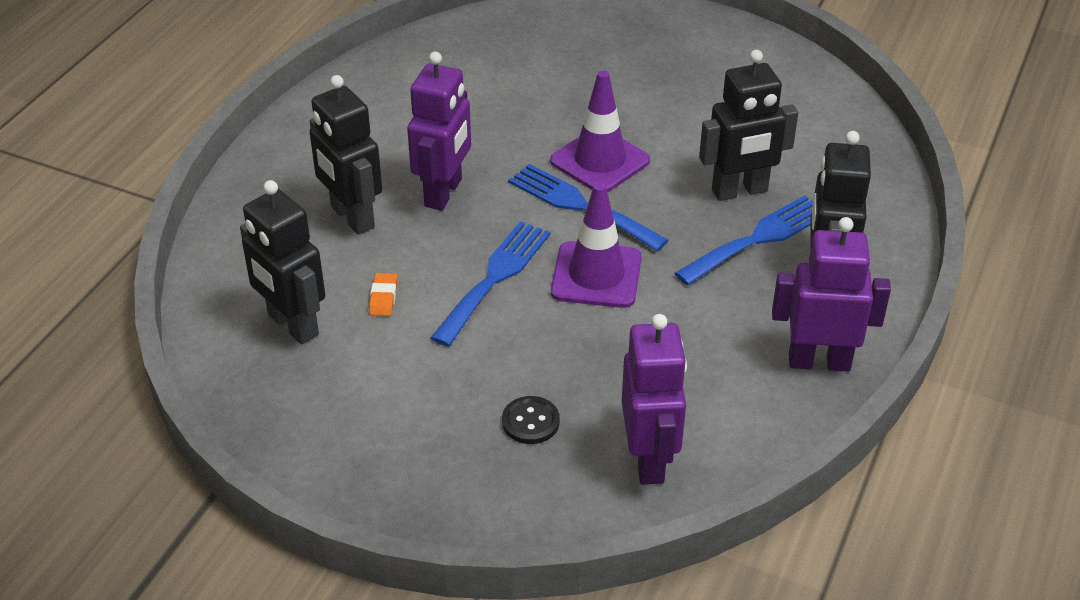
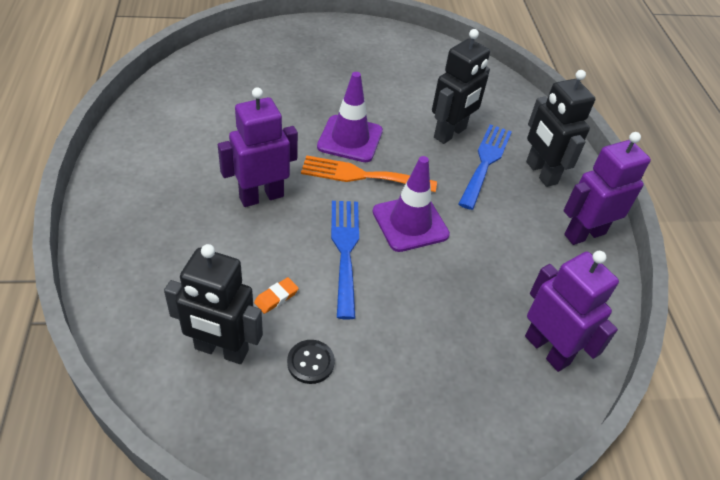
camera: 35 degrees left, 5 degrees up
black robot [310,75,382,235] -> none
orange eraser [369,273,397,316] -> orange eraser turned 75 degrees clockwise [254,277,299,314]
purple robot [407,51,471,210] -> purple robot turned 105 degrees counterclockwise [218,87,298,207]
black button [502,396,560,444] -> black button moved to [287,340,335,384]
blue fork [508,164,668,251] -> orange fork [301,155,437,192]

